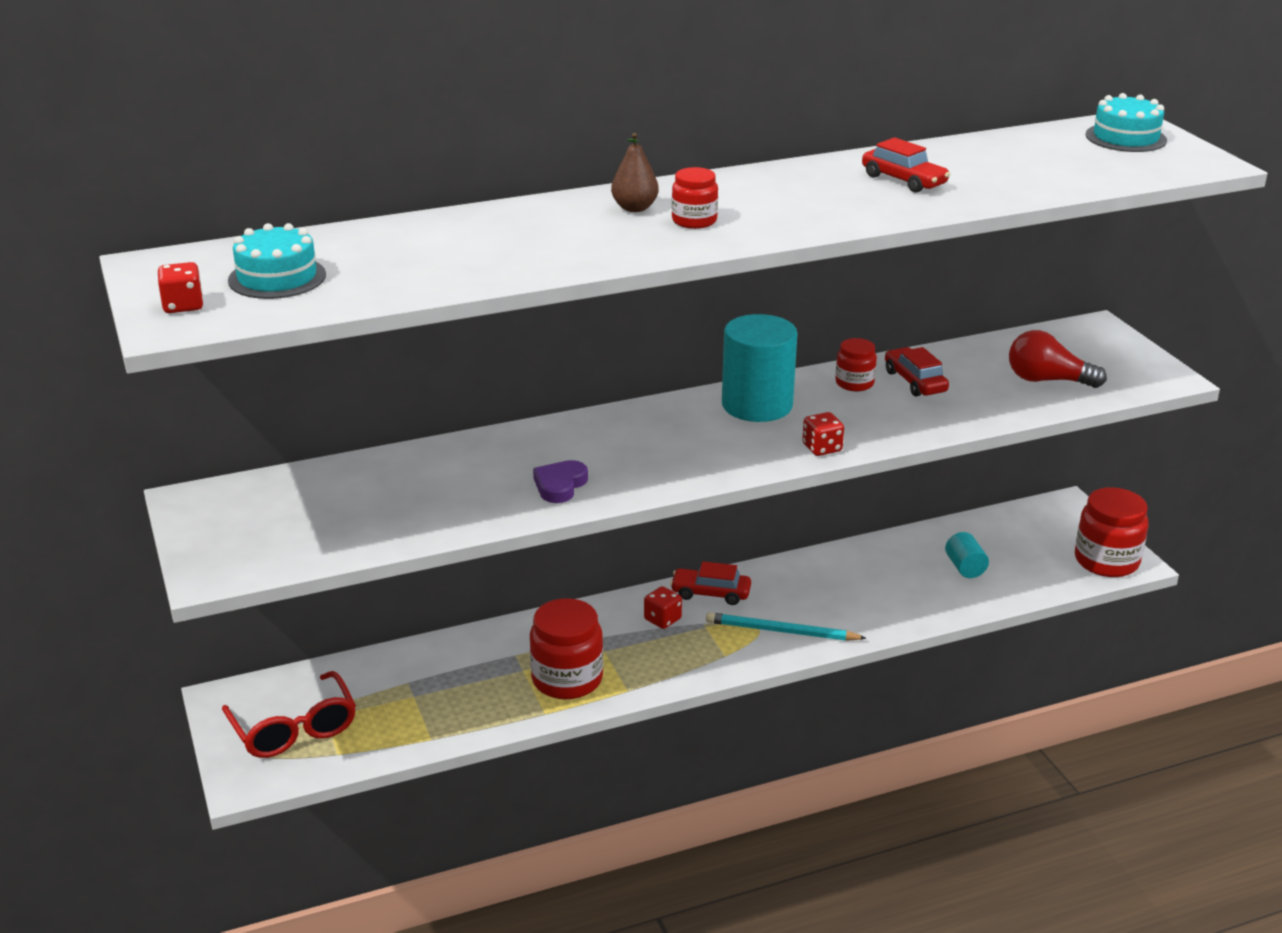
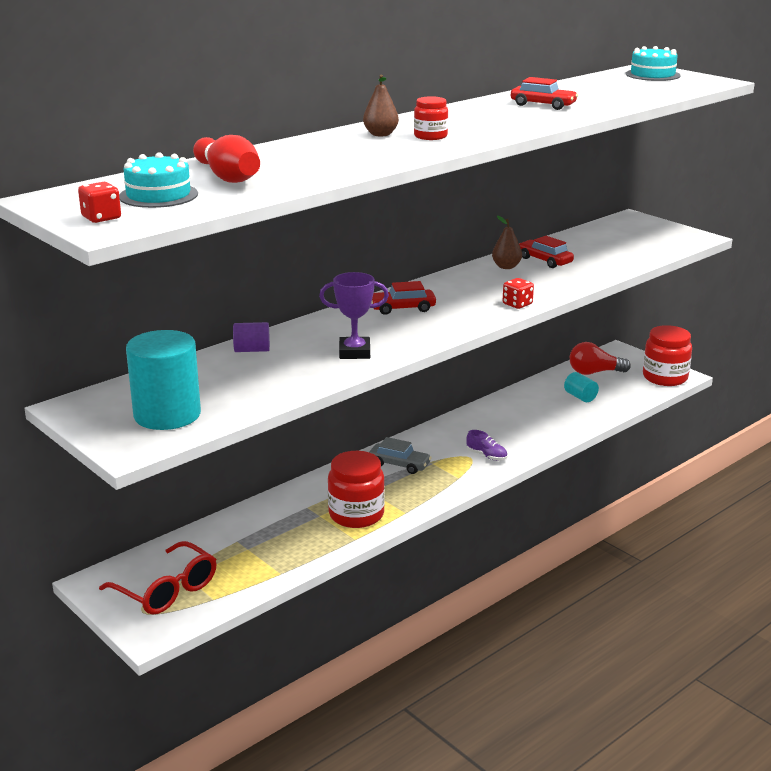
camera: 20 degrees left, 5 degrees down
purple heart [533,460,588,503] -> purple trophy [319,272,389,359]
red dice [644,586,682,629] -> grey car [369,437,432,474]
red car [670,561,751,605] -> red car moved to [371,281,436,315]
turquoise pencil [706,612,867,641] -> purple shoe [466,430,507,461]
turquoise cylinder [722,314,797,422] -> turquoise cylinder moved to [126,330,201,430]
red jar [835,338,877,391] -> brown pear [492,216,522,269]
red light bulb [1009,330,1107,388] -> red light bulb moved to [570,342,631,375]
none -> red bowling pin [193,135,260,183]
none -> purple cylinder [233,322,270,352]

